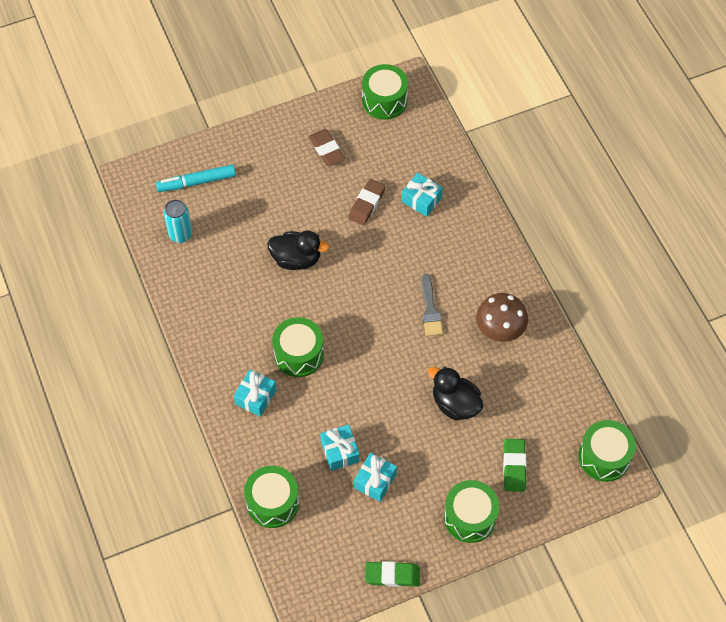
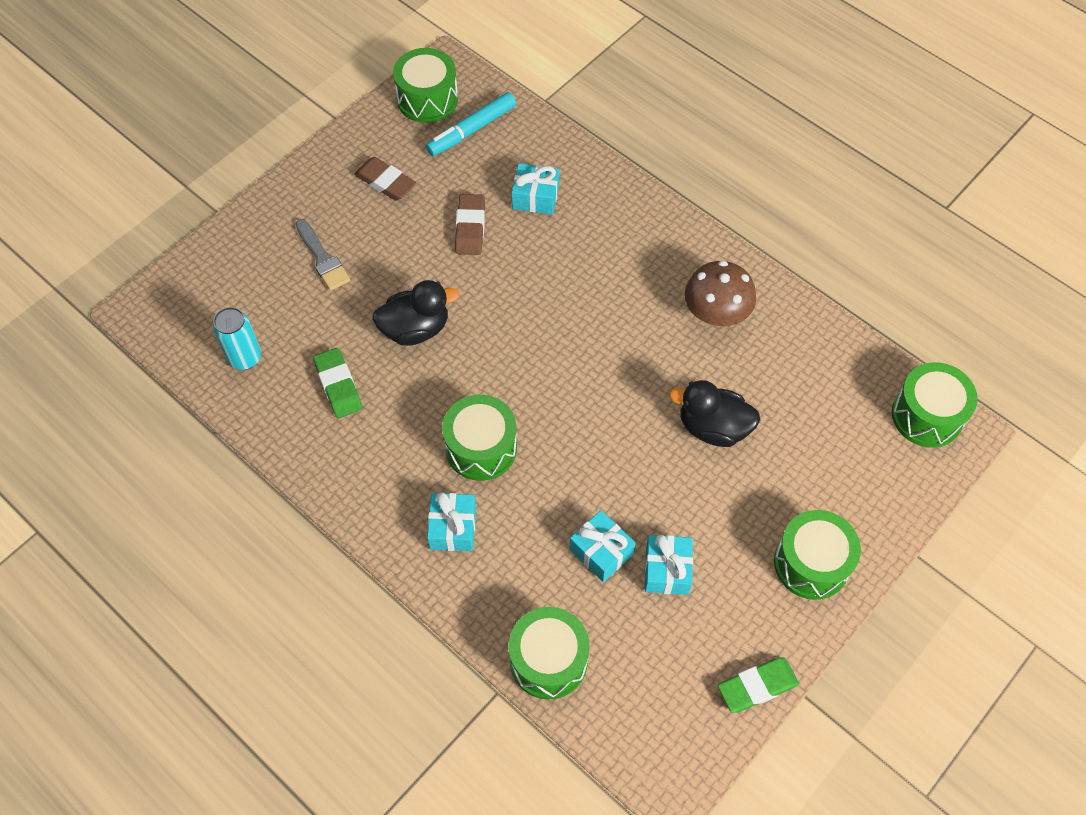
camera: 25 degrees left, 0 degrees up
turquoise marker [156,165,236,192] -> turquoise marker moved to [426,92,516,156]
grey brush [421,274,443,336] -> grey brush moved to [295,219,350,291]
green eraser [503,439,526,492] -> green eraser moved to [313,348,362,418]

